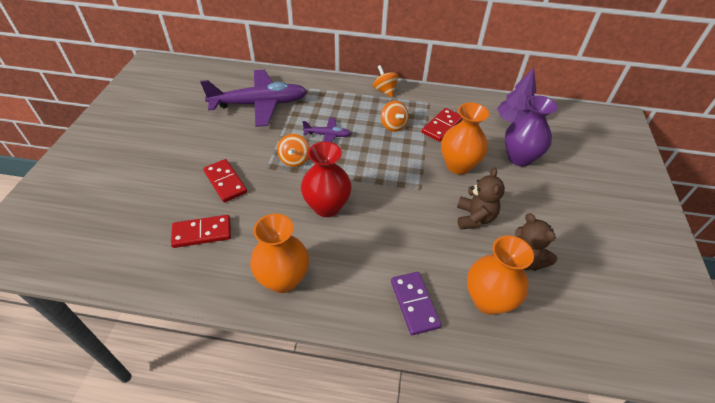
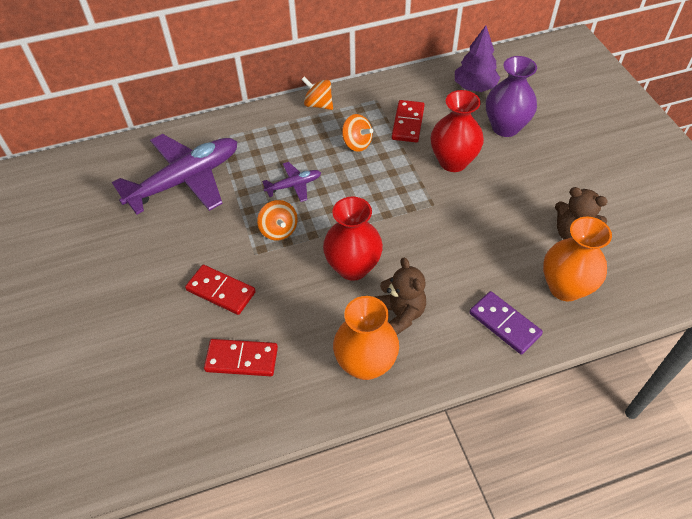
camera: 25 degrees left, 5 degrees up
red domino [171,215,231,248] -> red domino turned 45 degrees clockwise [204,339,278,376]
orange vase [441,102,489,175] -> red vase [431,90,484,172]
brown teddy bear [457,167,505,229] -> brown teddy bear moved to [374,257,426,335]

